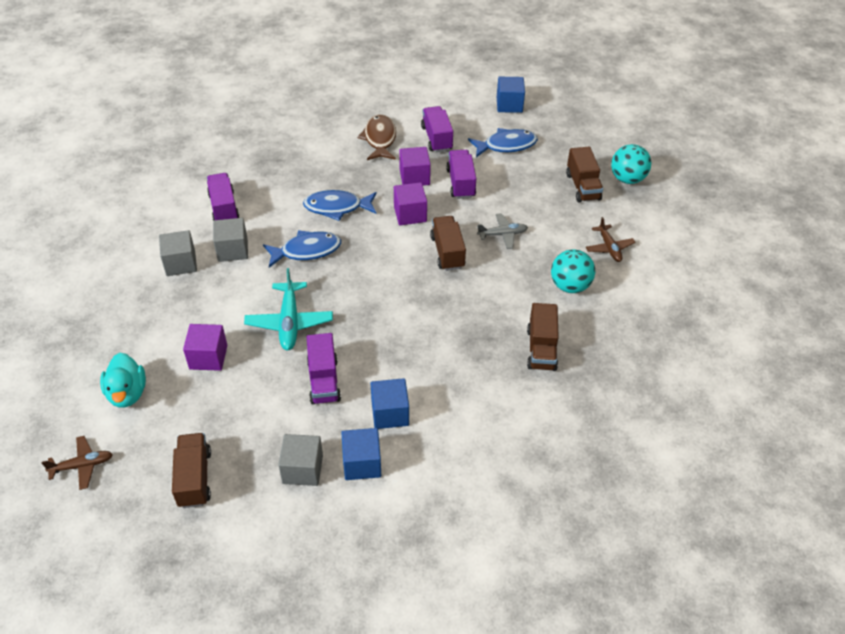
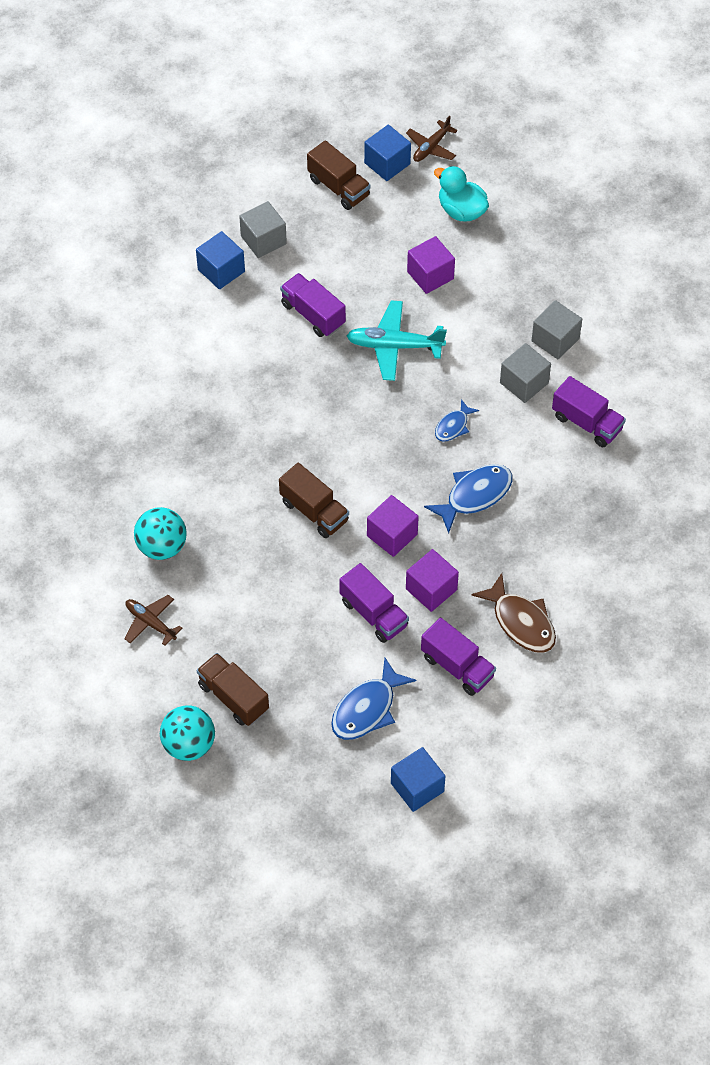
camera: 145 degrees right, 10 degrees up
turquoise plane [244,268,333,350] -> turquoise plane turned 45 degrees counterclockwise [346,300,447,381]
blue fish [263,230,341,268] -> blue fish [435,399,479,442], size x0.58
blue cube [371,378,409,429] -> blue cube moved to [364,125,411,181]
grey plane [477,213,528,249] -> none
brown truck [527,303,559,371] -> none

